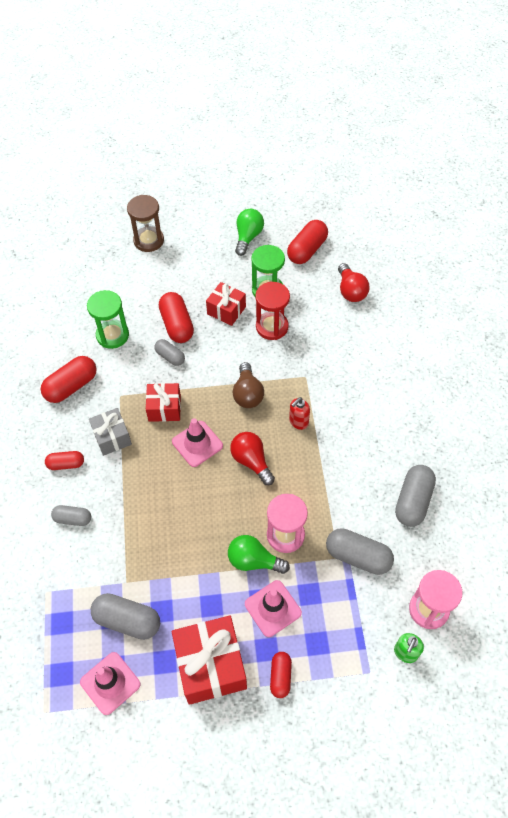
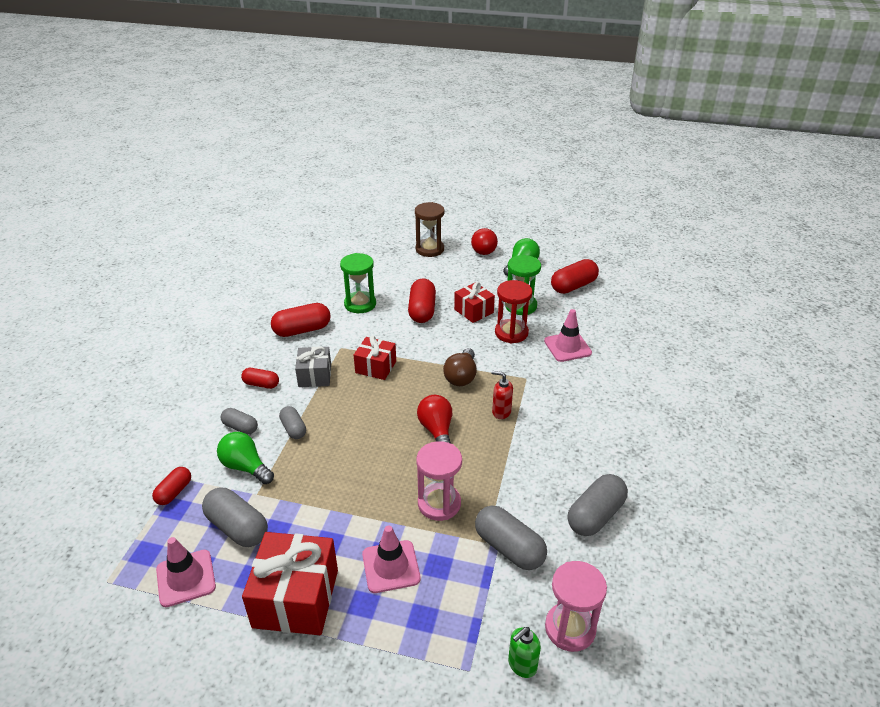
camera: 20 degrees right, 20 degrees down
grey capsule [154,339,185,366] -> grey capsule moved to [279,406,306,439]
pink traffic cone [172,418,223,467] -> pink traffic cone moved to [544,309,592,362]
green light bulb [228,535,290,574] -> green light bulb moved to [217,432,274,484]
red capsule [270,652,292,698] -> red capsule moved to [152,467,191,505]
red soap dispenser [289,397,310,430] -> red soap dispenser turned 45 degrees clockwise [491,371,513,419]
red light bulb [338,263,370,302] -> red light bulb moved to [471,228,498,255]

